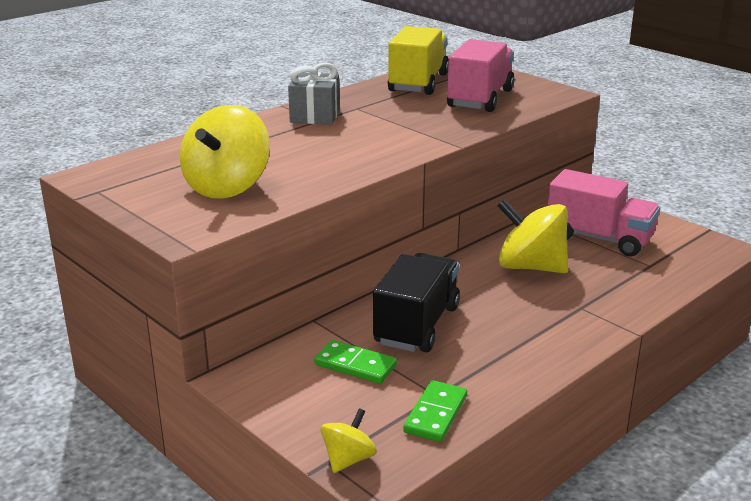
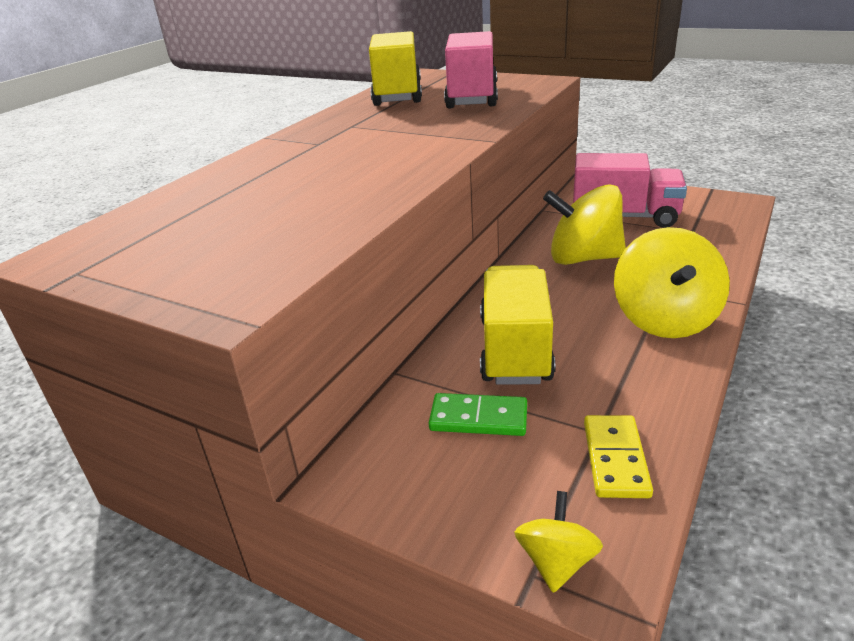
camera: 15 degrees left, 5 degrees up
yellow spinning top [180,105,270,199] -> yellow spinning top moved to [614,227,730,338]
grey gift [288,63,340,125] -> none
black truck [373,253,460,352] -> yellow truck [480,265,555,385]
green domino [403,380,467,442] -> yellow domino [584,415,653,498]

